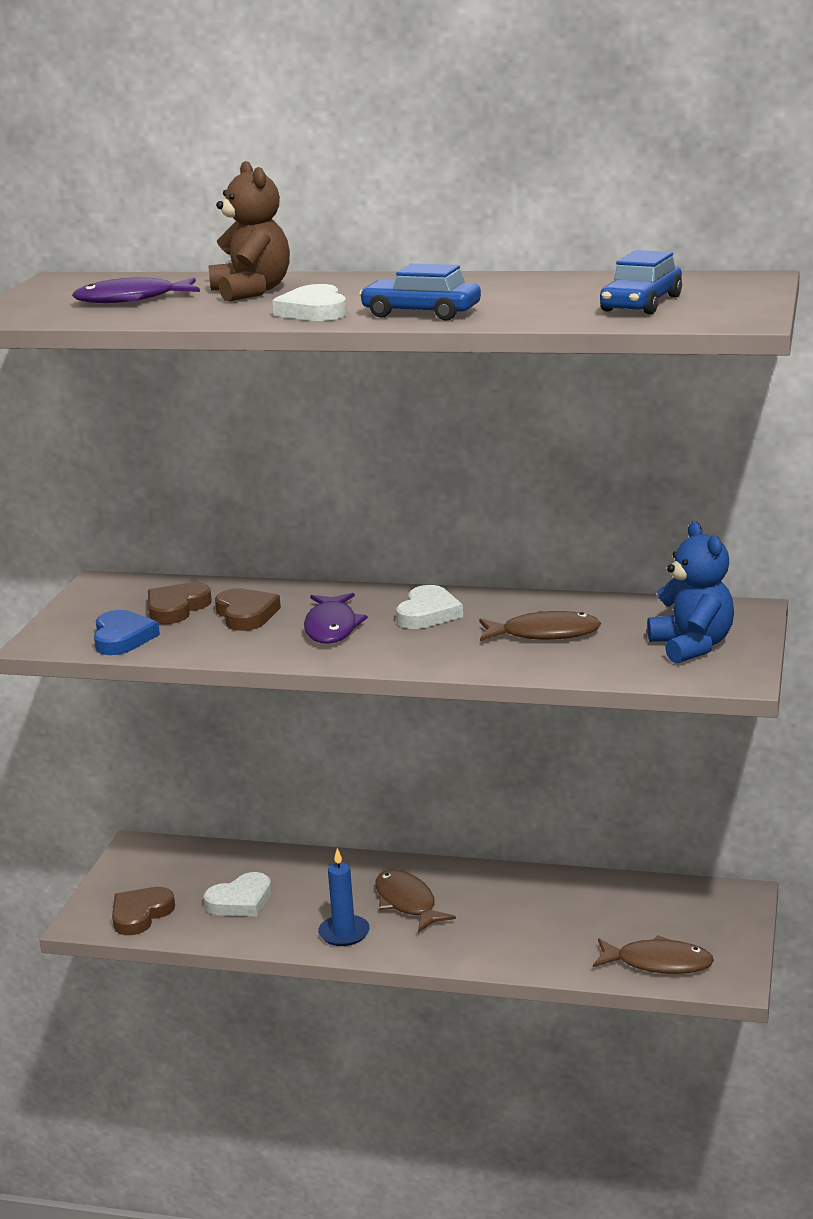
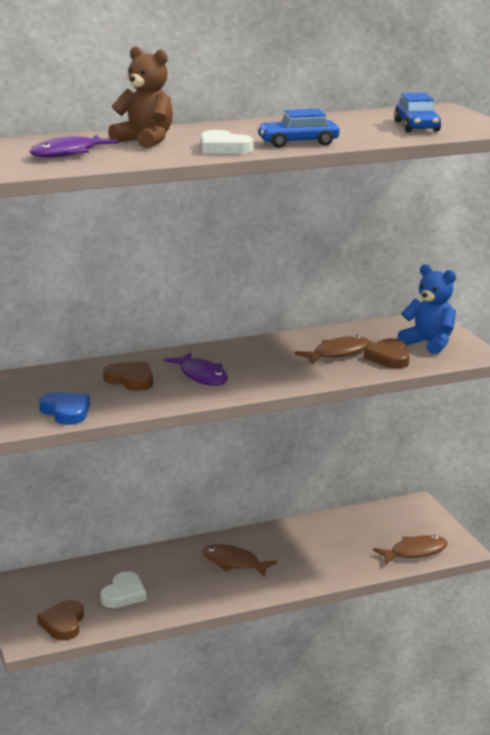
camera: 35 degrees left, 0 degrees up
brown heart [148,582,212,624] -> brown heart moved to [364,338,410,369]
blue candle [318,848,370,946] -> none
white heart [396,585,463,629] -> none

